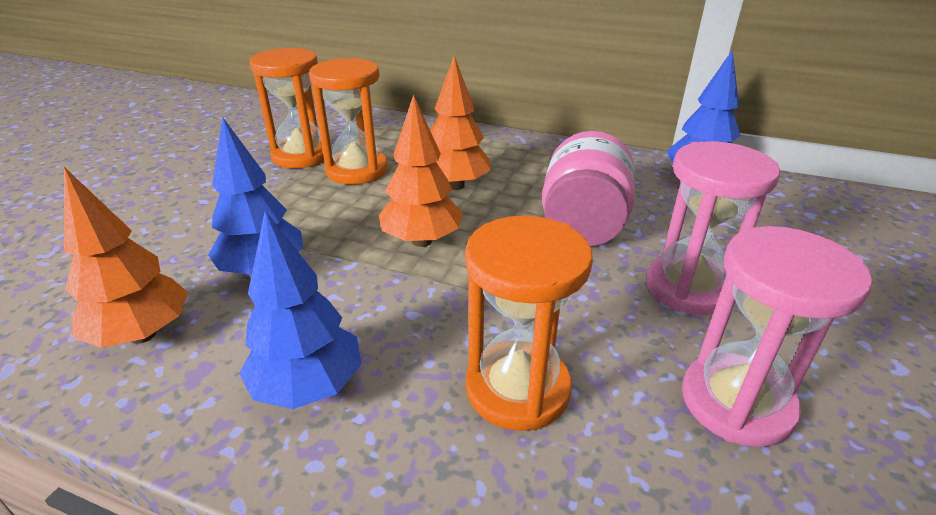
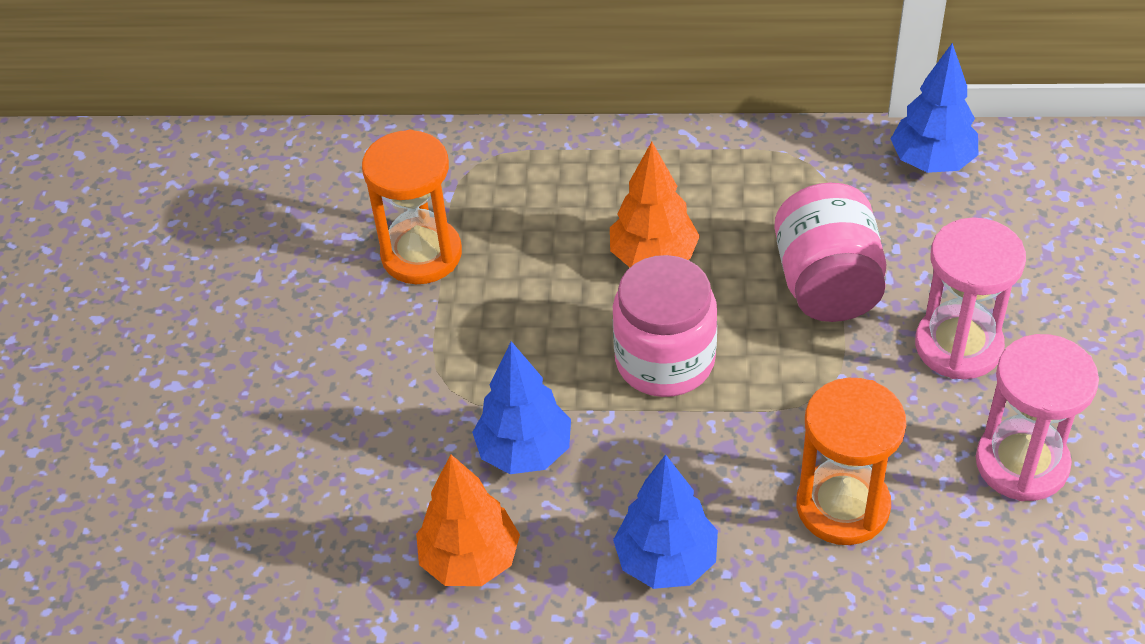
camera: 15 degrees left, 15 degrees up
orange hourglass [309,58,388,185] -> none
orange tree [379,94,463,247] -> pink jar [613,255,717,397]

